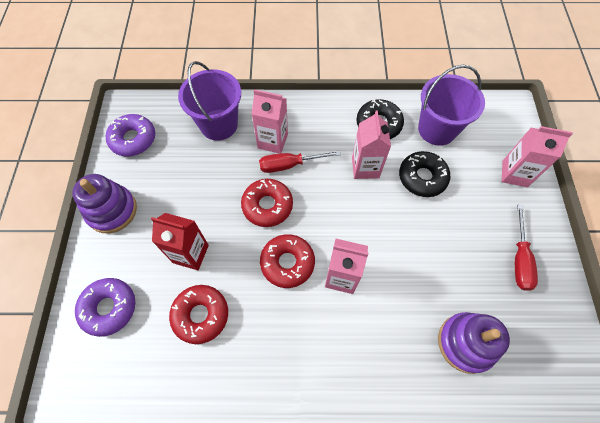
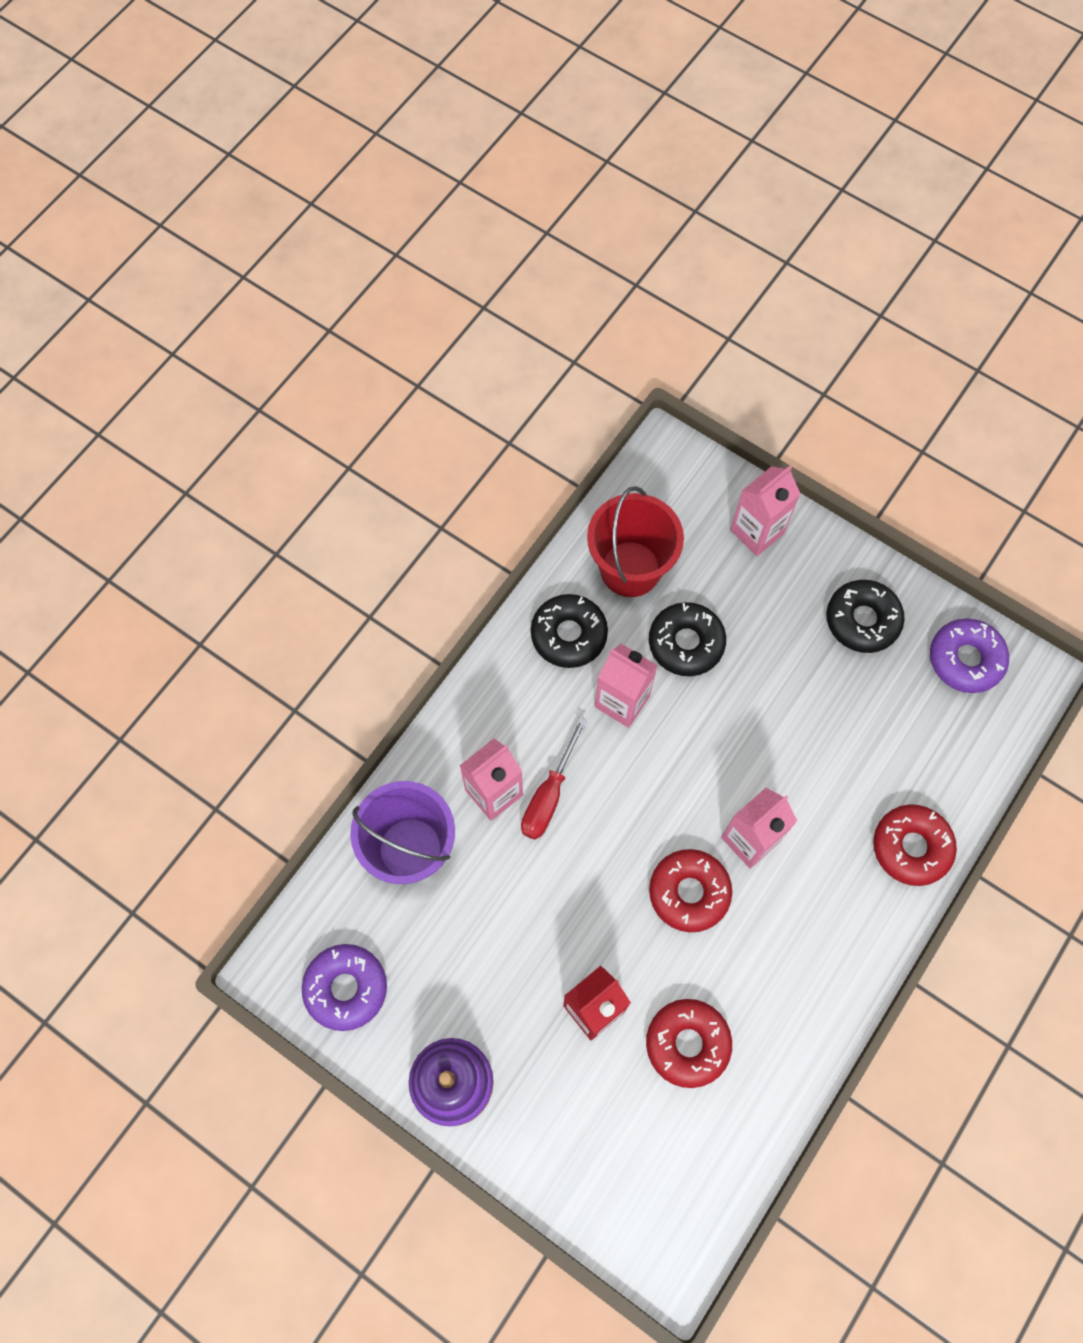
camera: 55 degrees left, 5 degrees up
purple donut [75,278,135,337] -> purple donut moved to [930,619,1009,693]
red donut [241,179,293,227] -> red donut moved to [873,804,957,886]
purple bucket [418,65,485,146] -> red bucket [587,486,684,597]
purple stacking toy [438,312,510,374] -> none
red screwdriver [515,204,538,291] -> black donut [826,580,905,653]

